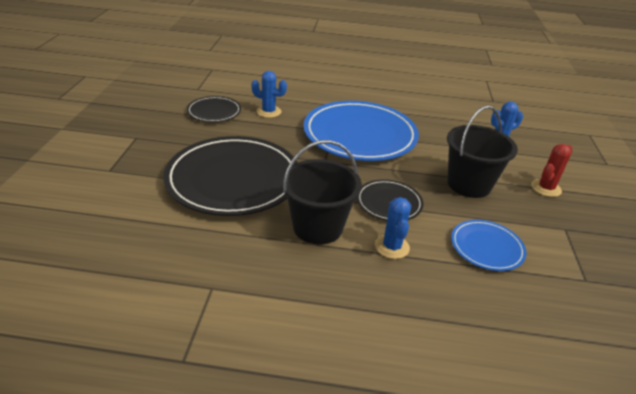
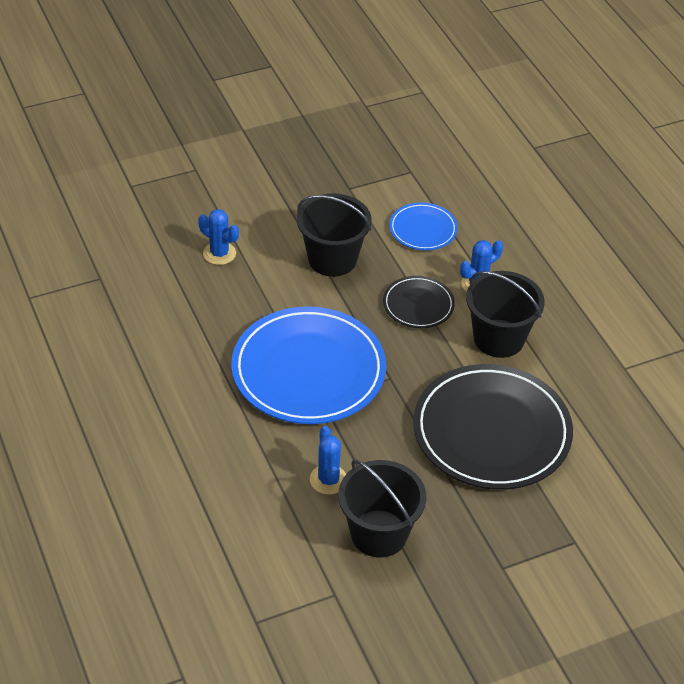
camera: 120 degrees left, 10 degrees up
black plate [187,96,241,122] -> black bucket [338,459,426,557]
red cactus [531,144,573,197] -> none

